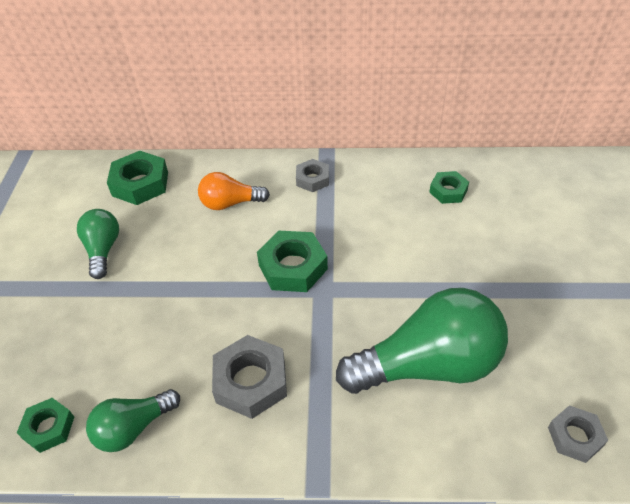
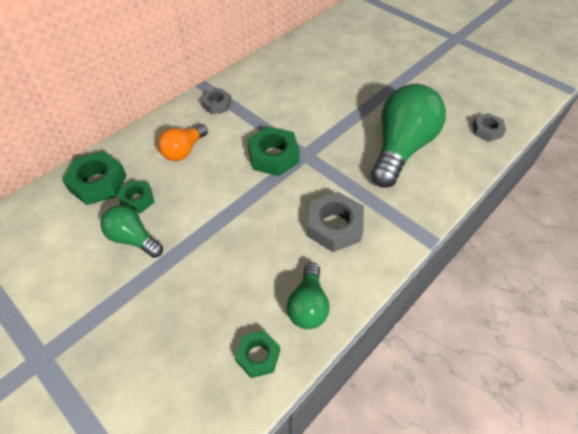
camera: 50 degrees left, 5 degrees up
green nut [429,171,469,204] -> green nut moved to [117,181,154,213]

